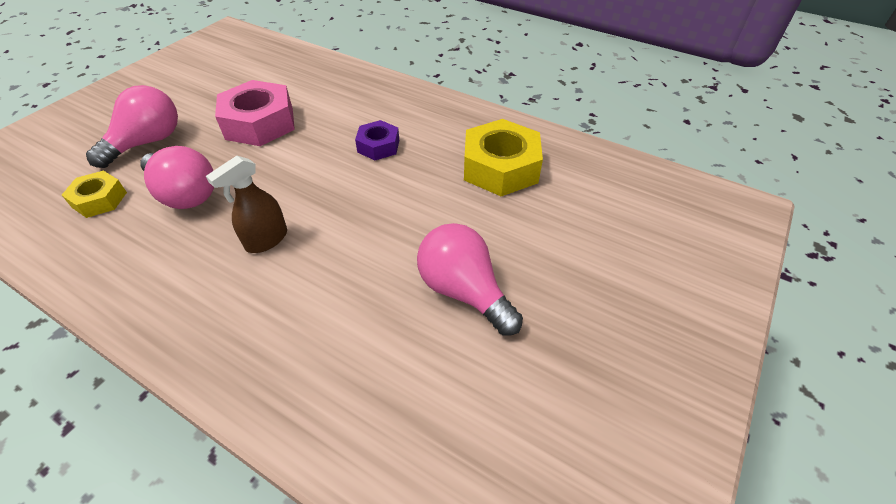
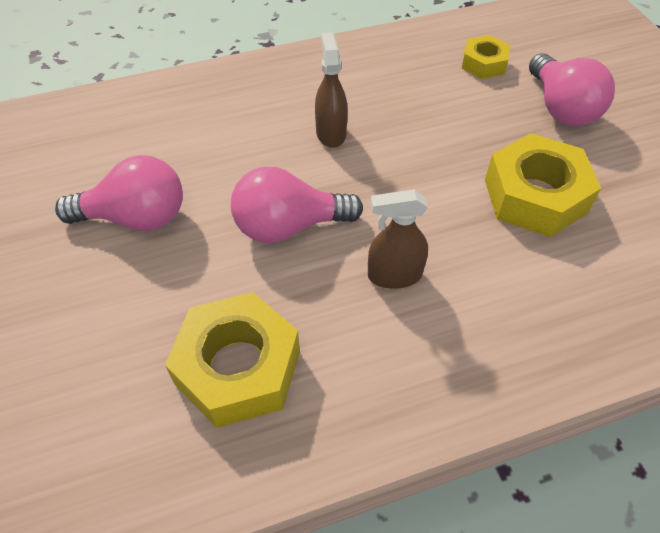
camera: 130 degrees right, 5 degrees up
pink light bulb [140,146,214,209] -> pink light bulb moved to [231,167,363,243]
pink nut [215,80,295,146] -> yellow nut [485,133,601,237]
purple nut [355,120,399,160] -> brown spray bottle [368,190,428,289]

